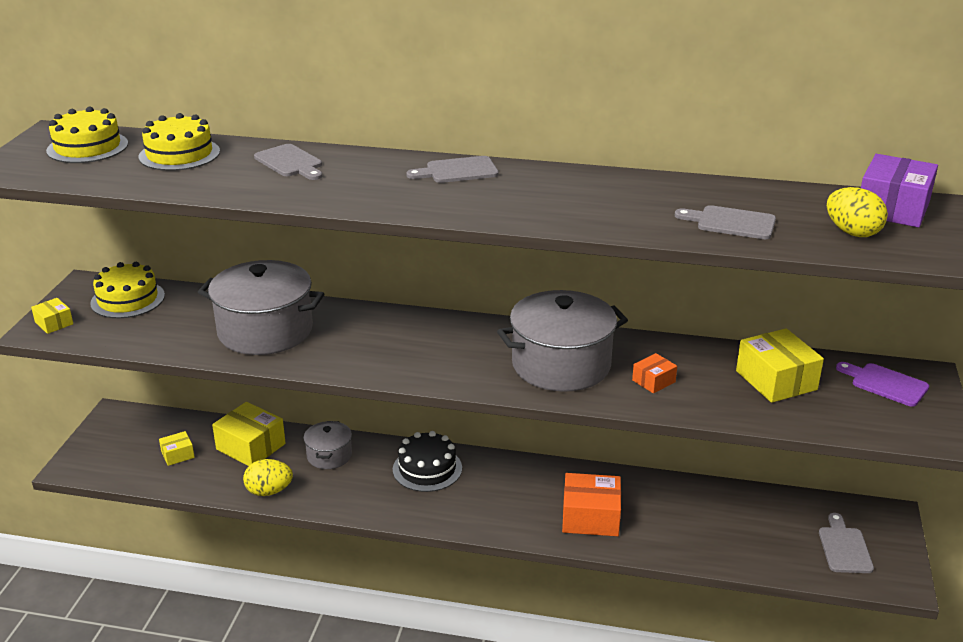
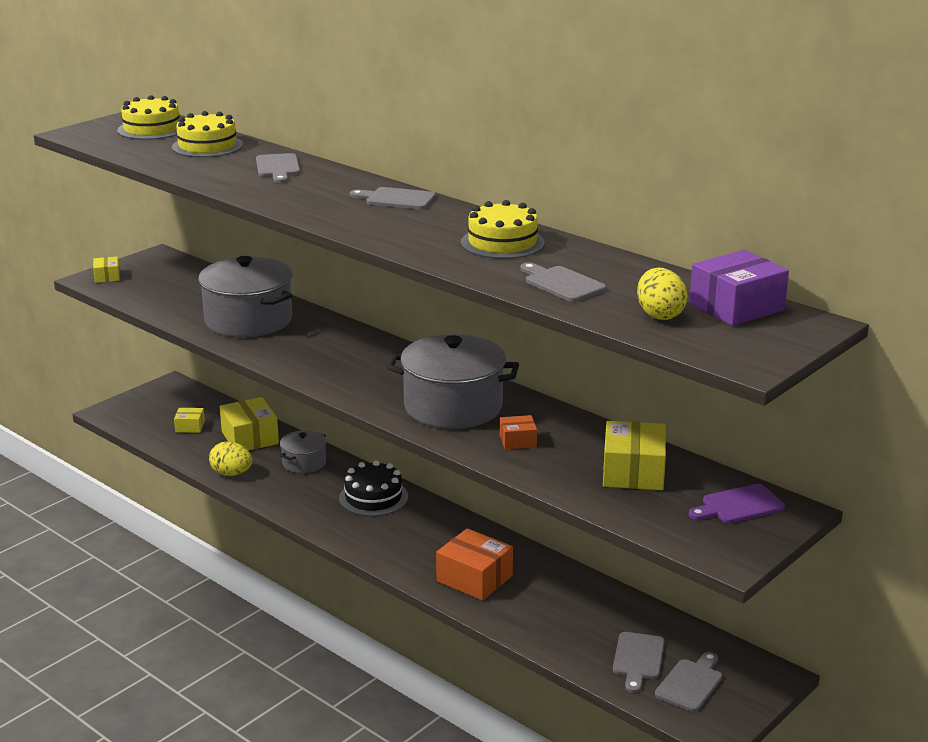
camera: 30 degrees right, 5 degrees down
yellow cake [90,262,165,318] -> yellow cake moved to [461,200,545,259]
purple cutting board [836,362,929,407] -> purple cutting board turned 90 degrees counterclockwise [689,484,785,523]
none -> grey cutting board [613,632,665,693]

